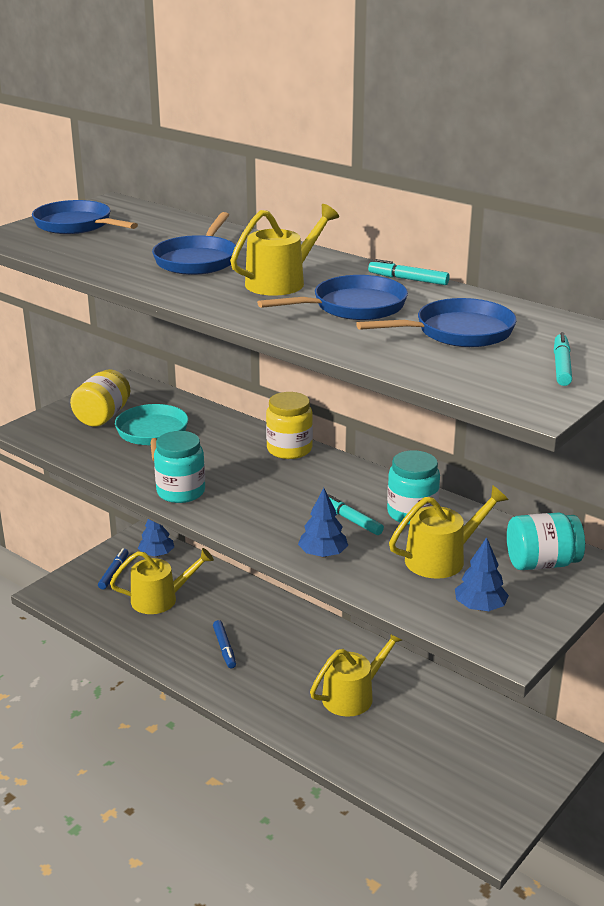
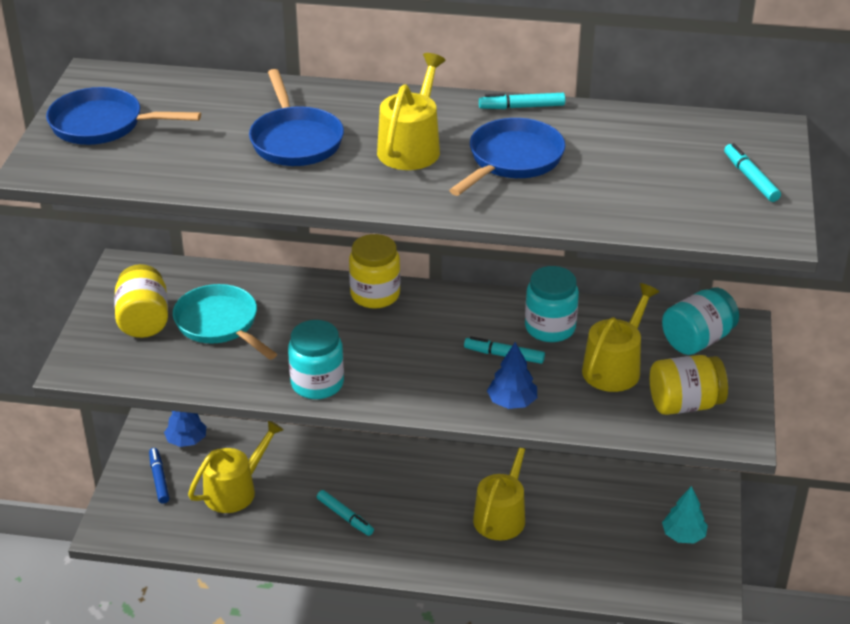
camera: 30 degrees left, 10 degrees up
blue marker [213,620,236,668] -> turquoise marker [317,490,374,536]
blue pan [356,298,517,347] -> none
blue tree [455,537,509,611] -> yellow jar [650,355,728,415]
none -> turquoise tree [662,486,708,544]

